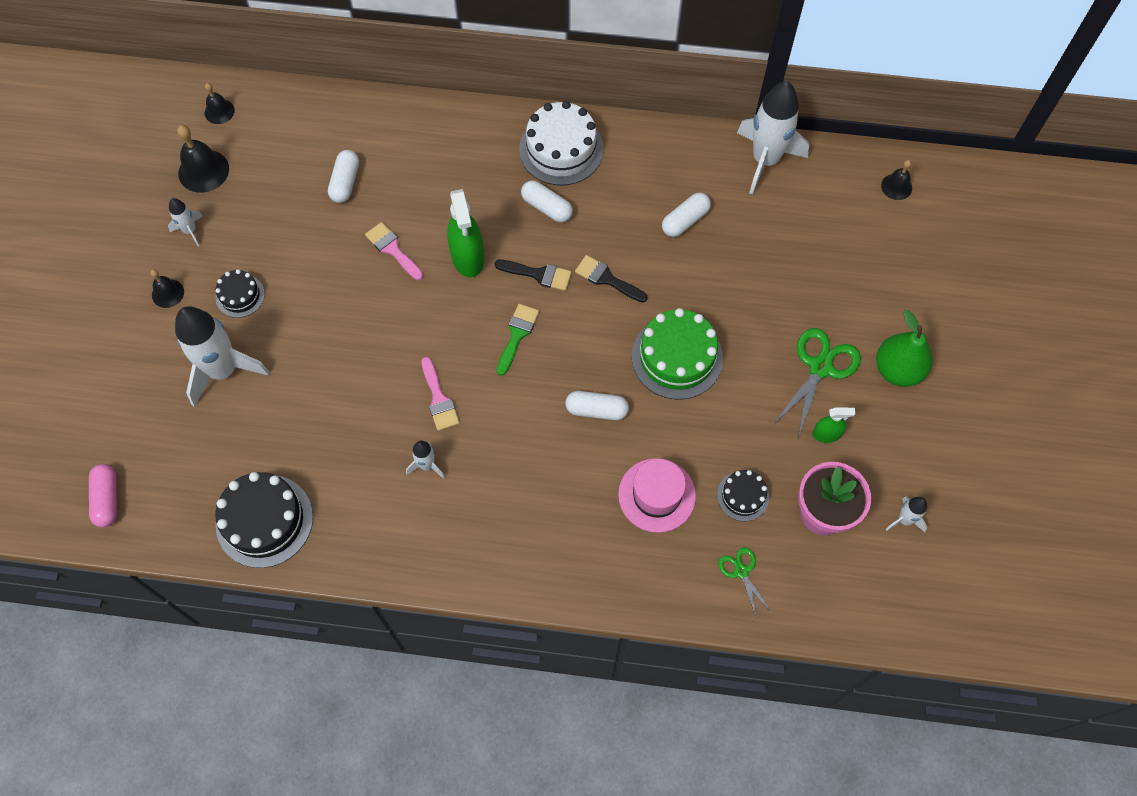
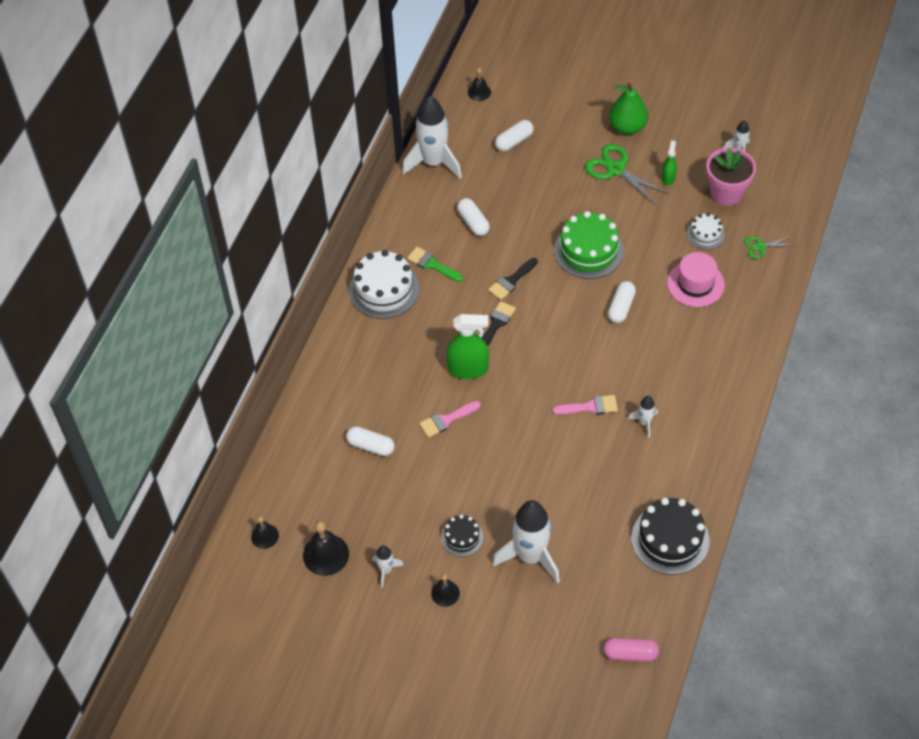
camera: 75 degrees left, 10 degrees down
green brush [497,304,539,376] -> green brush moved to [407,247,463,282]
white capsule [521,180,573,223] -> white capsule moved to [495,120,534,152]
black cake [717,470,769,521] -> white cake [687,213,725,250]

